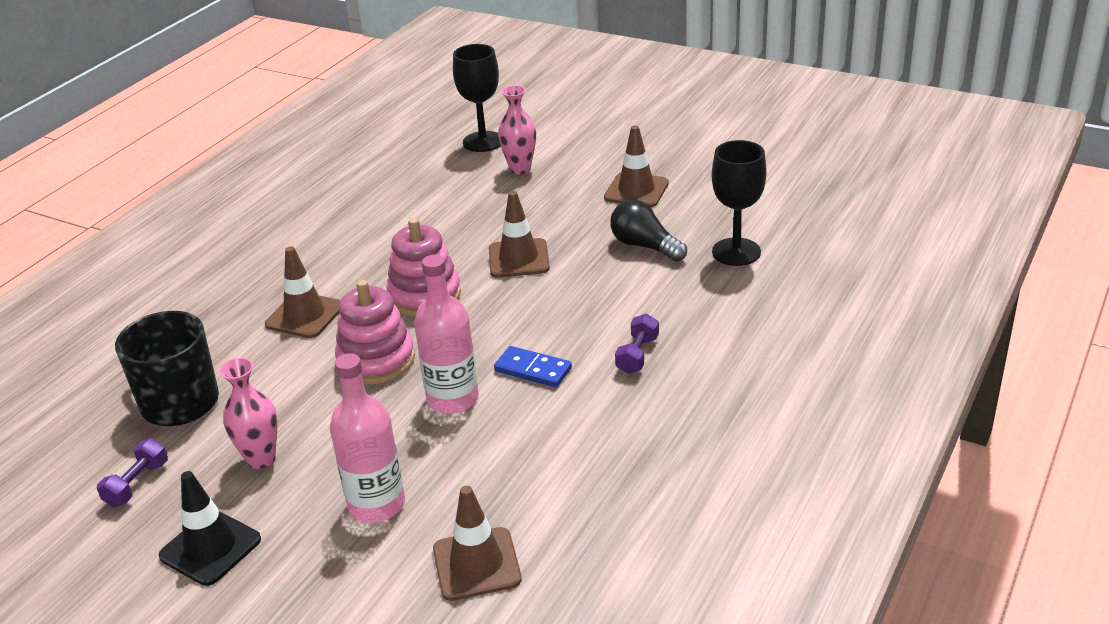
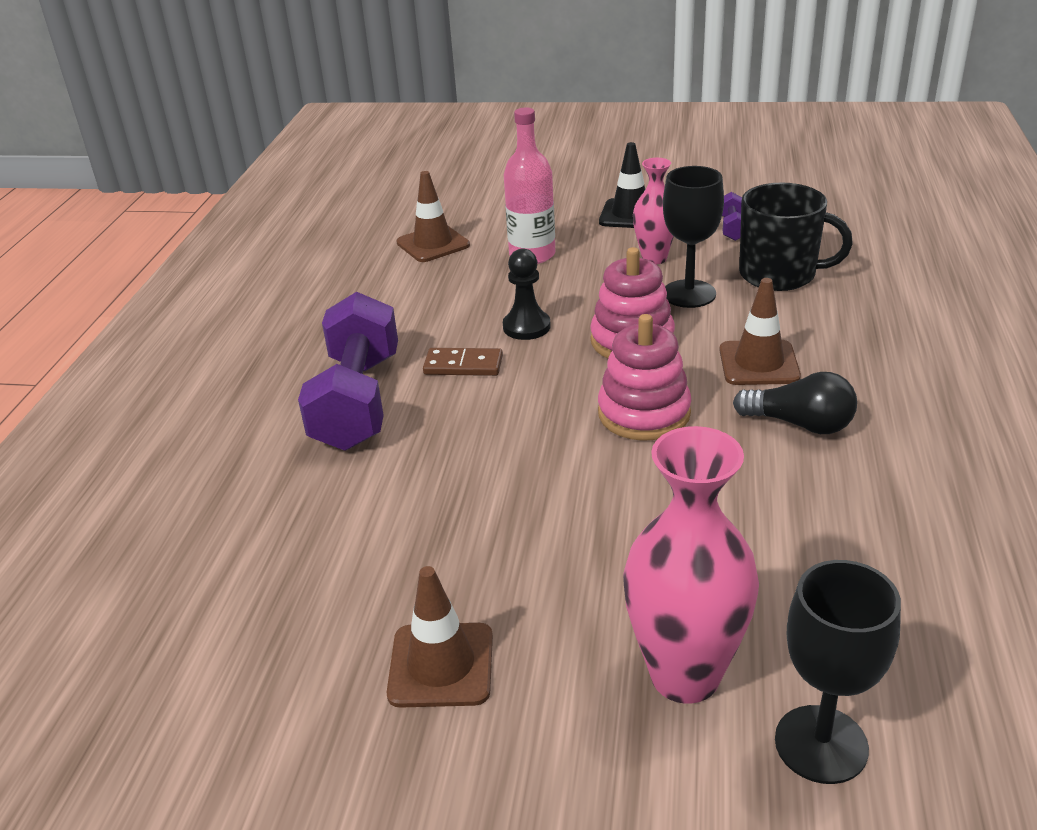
camera: 160 degrees right, 0 degrees up
pink bottle [414,255,479,414] -> black pawn [503,249,551,340]
brown traffic cone [489,191,550,278] -> none
blue domino [494,346,572,387] -> brown domino [423,348,503,376]
pink vase [498,85,536,174] -> pink vase [623,426,759,704], size x1.67
black light bulb [610,200,687,262] -> black light bulb moved to [733,372,857,434]
purple dumbbell [615,314,659,374] -> purple dumbbell [298,292,398,450], size x2.36
black goblet [712,140,767,266] -> black goblet moved to [663,166,724,308]

